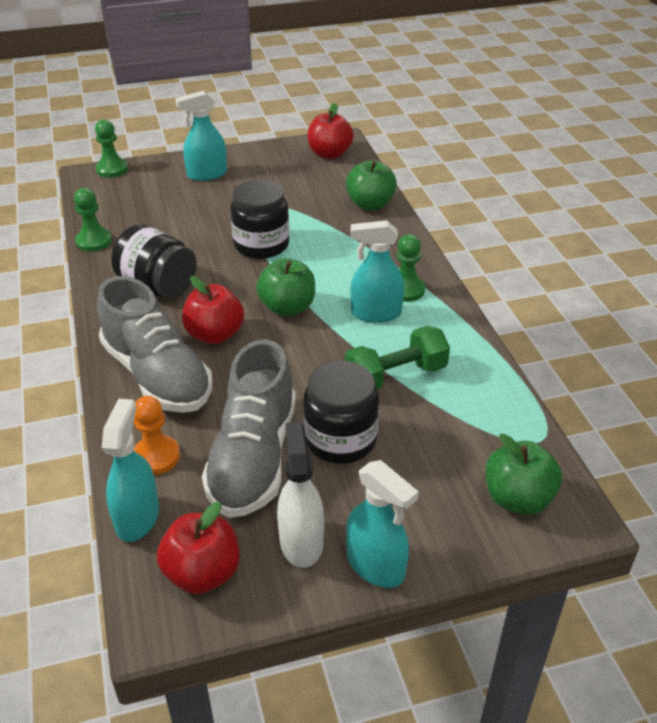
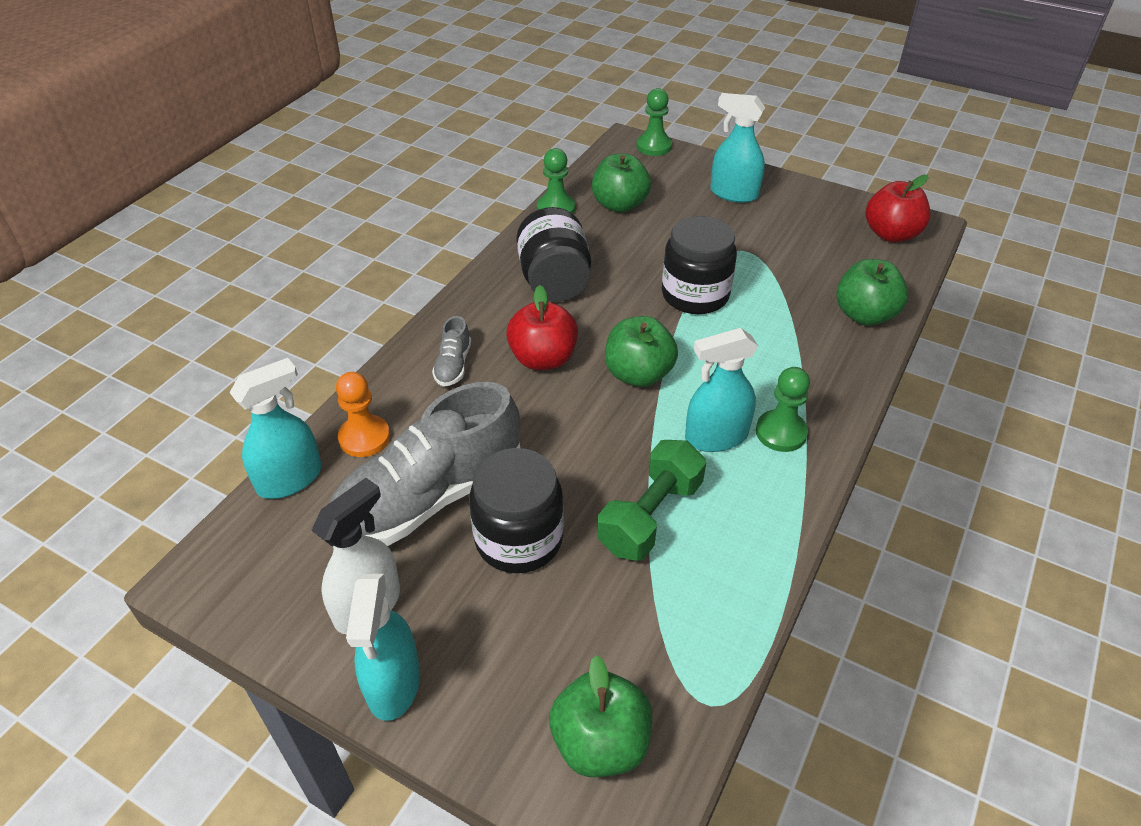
camera: 45 degrees right, 5 degrees up
grey shoe [97,276,212,413] -> grey shoe [432,316,471,387], size x0.42
red apple [157,502,240,594] -> none
green dumbbell [345,326,450,390] -> green dumbbell turned 75 degrees counterclockwise [597,440,706,561]
turquoise spray bottle [350,220,404,323] -> turquoise spray bottle turned 60 degrees counterclockwise [685,328,758,452]
none -> green apple [592,154,651,213]

